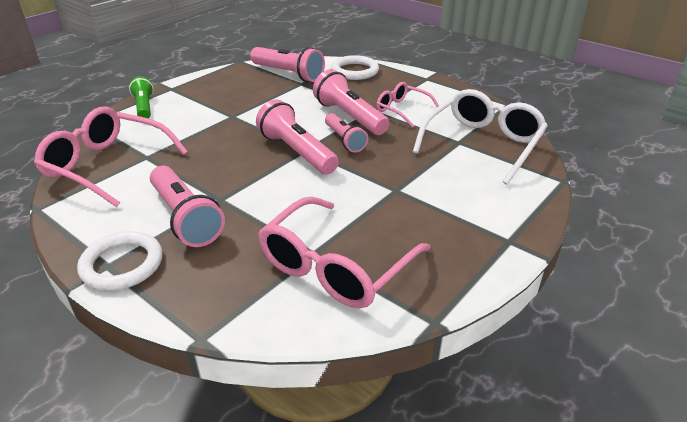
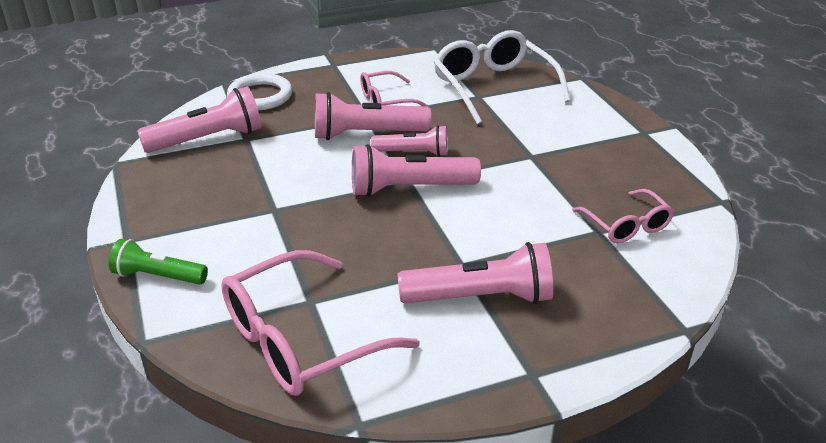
camera: 60 degrees left, 0 degrees up
white ring [77,231,163,291] -> none
pink glasses [258,196,431,308] -> pink glasses [572,189,674,243], size x0.56

